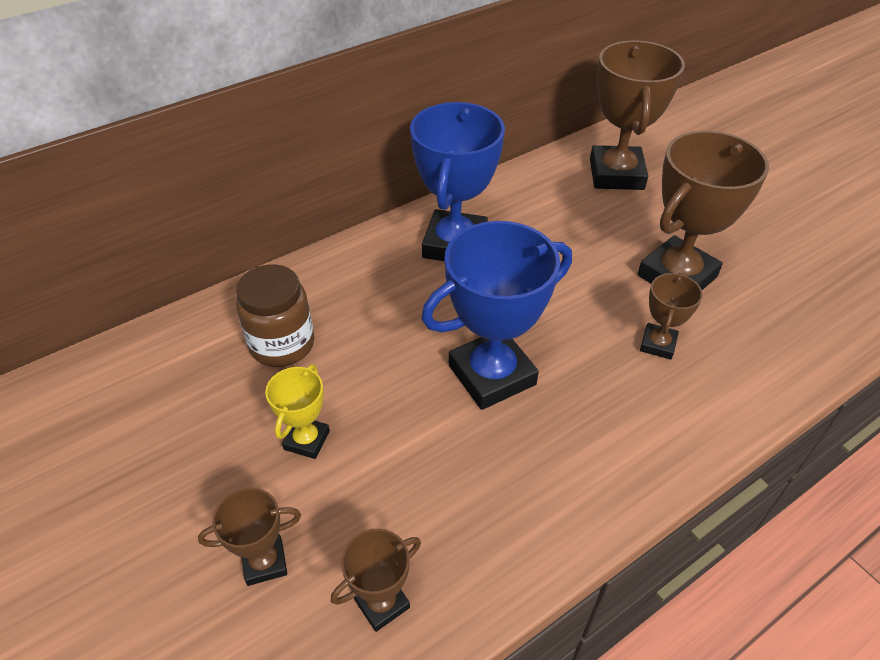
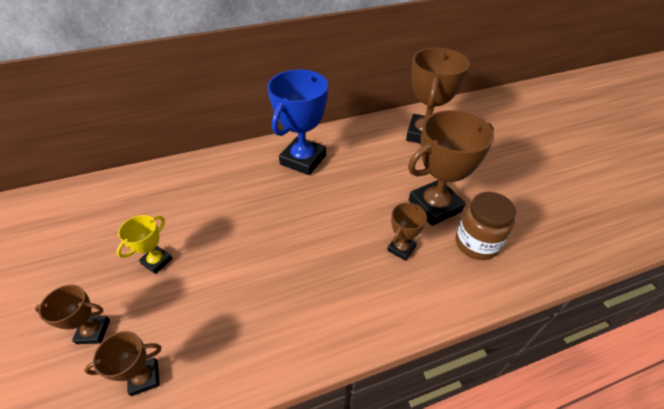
camera: 15 degrees right, 0 degrees up
brown jar [236,264,314,367] -> brown jar moved to [456,192,516,260]
blue trophy [421,221,572,410] -> none

